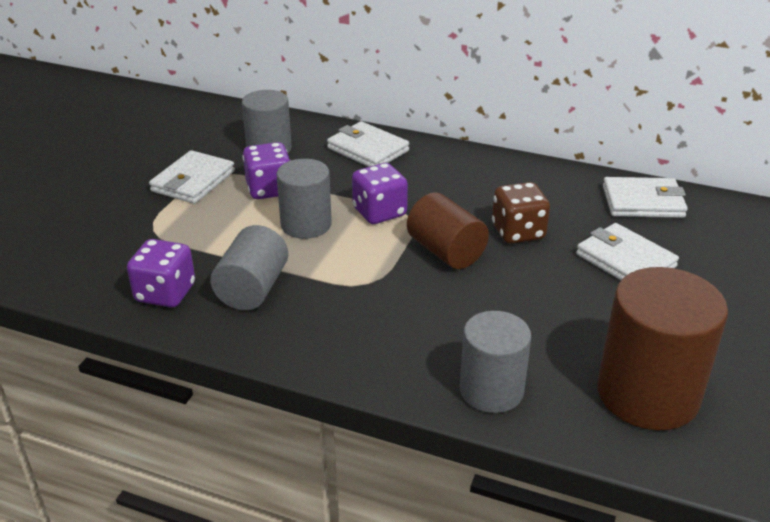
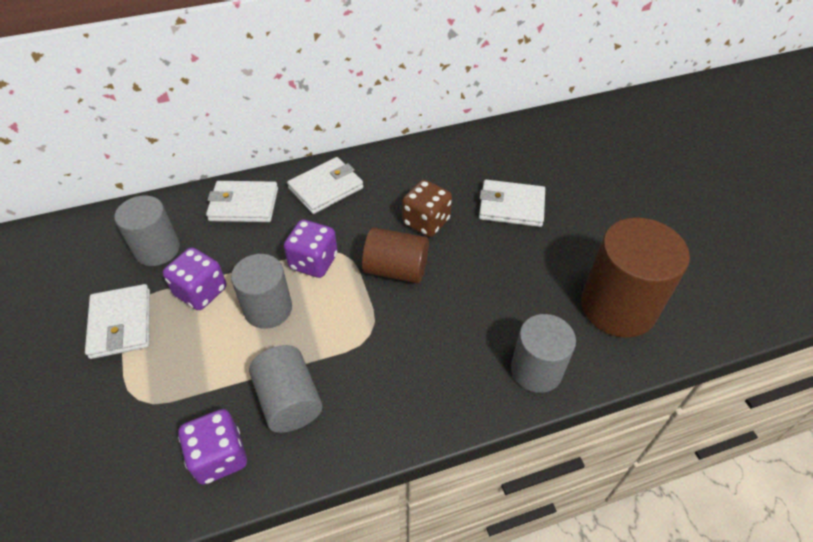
camera: 40 degrees left, 15 degrees up
white wallet [603,177,688,218] -> white wallet moved to [287,157,363,214]

